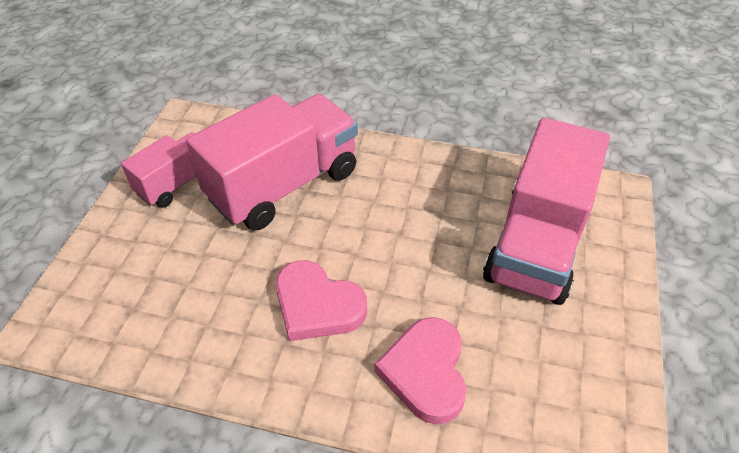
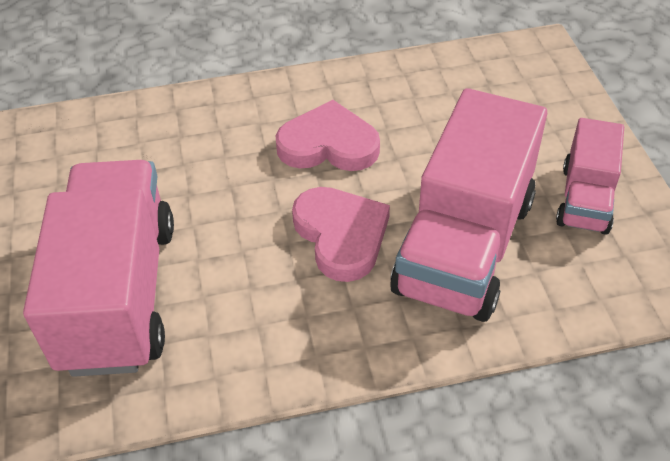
camera: 155 degrees right, 0 degrees up
pink heart [375,317,467,425] -> pink heart moved to [292,187,390,282]

